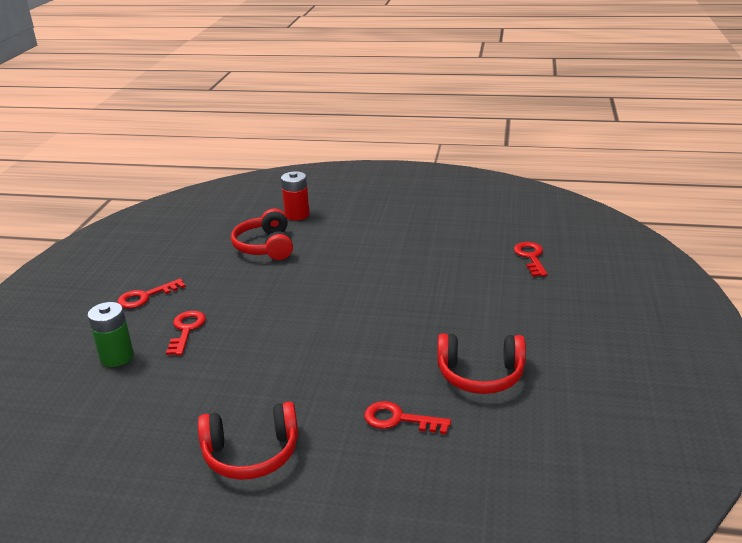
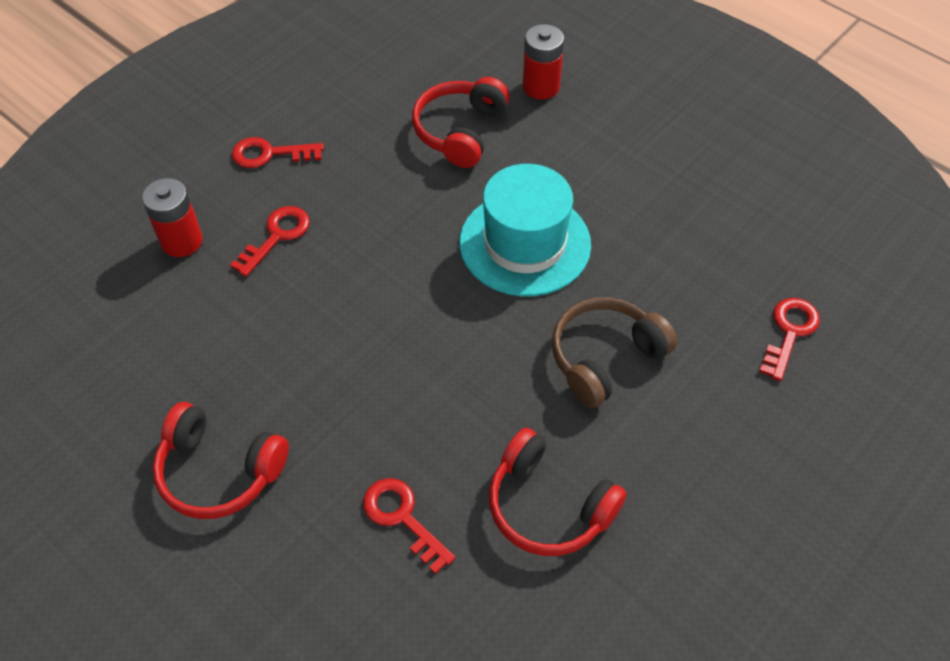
camera: 30 degrees right, 25 degrees up
green battery [87,302,134,367] -> red battery [142,178,203,257]
none -> turquoise hat [459,164,591,296]
none -> brown headphones [552,297,677,408]

